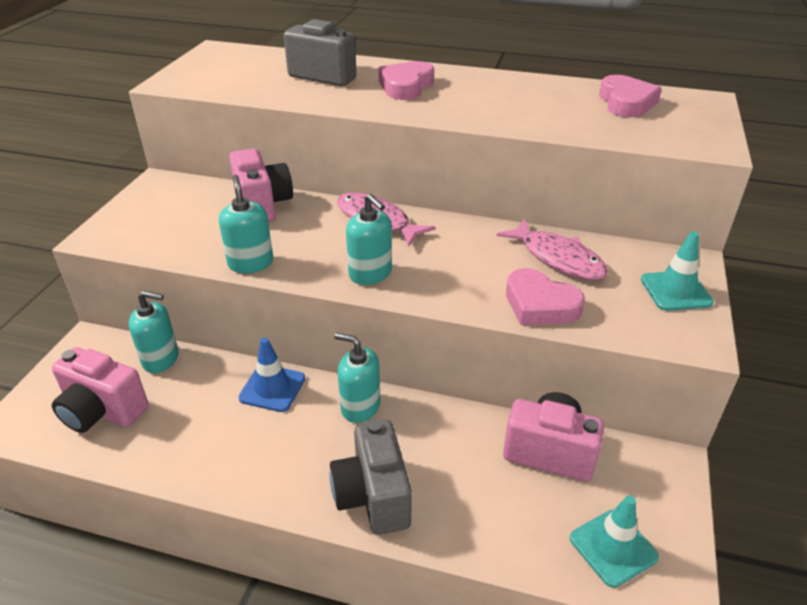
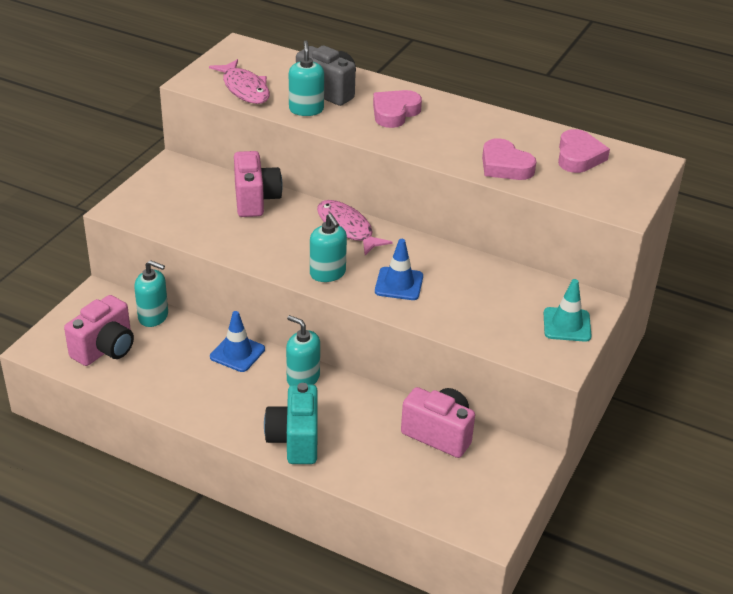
camera: 10 degrees right, 0 degrees up
pink camera [52,347,149,433] -> pink camera turned 90 degrees counterclockwise [64,295,134,366]
turquoise soap dispenser [219,175,273,273] -> turquoise soap dispenser moved to [289,41,324,116]
grey camera [330,420,412,535] -> turquoise camera [264,383,318,464]
pink fish [496,219,608,280] -> pink fish moved to [209,59,270,104]
pink heart [506,268,585,325] -> pink heart moved to [482,138,537,180]
turquoise traffic cone [570,495,659,588] -> none
none -> blue traffic cone [375,239,423,300]

